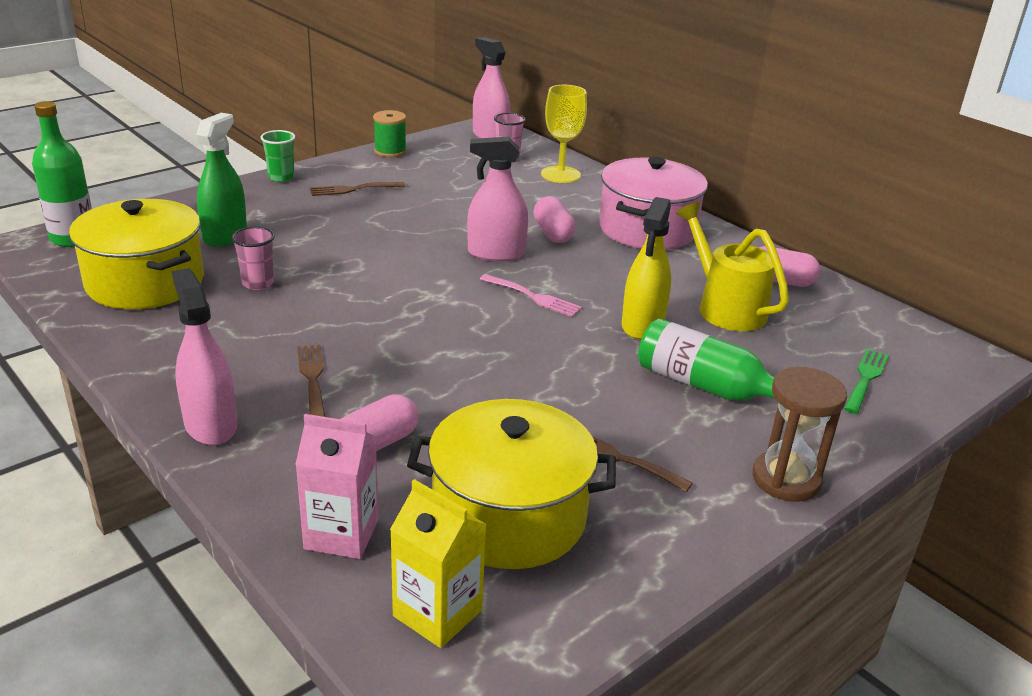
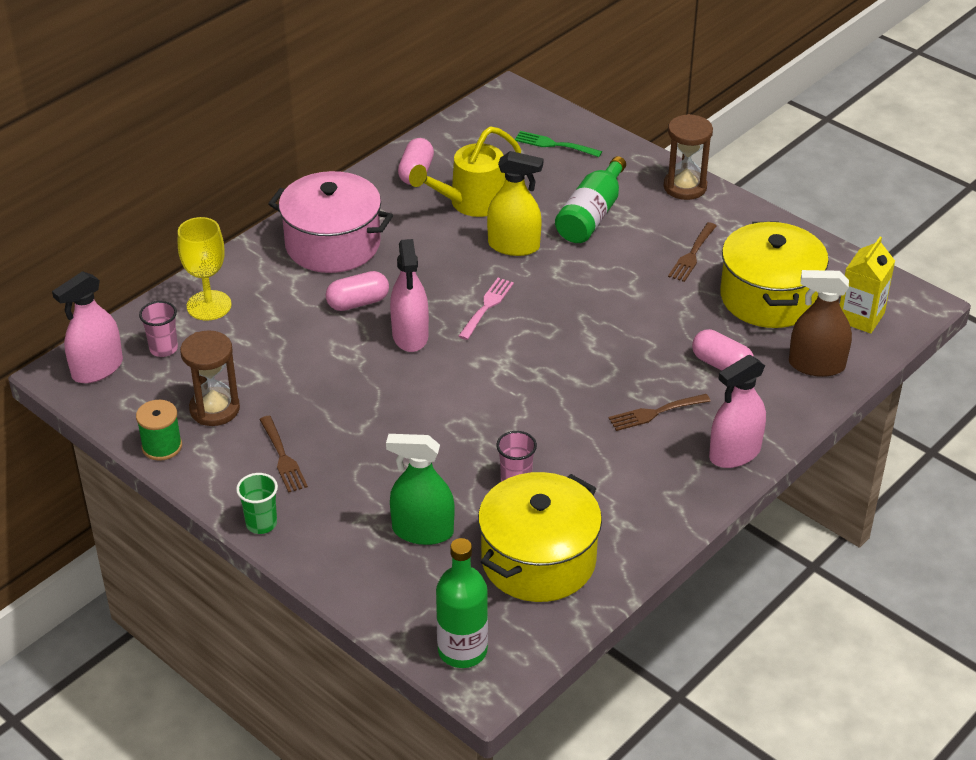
camera: 95 degrees left, 10 degrees up
pink carton [295,414,379,559] -> brown spray bottle [789,270,852,377]
none -> brown hourglass [180,330,240,426]

